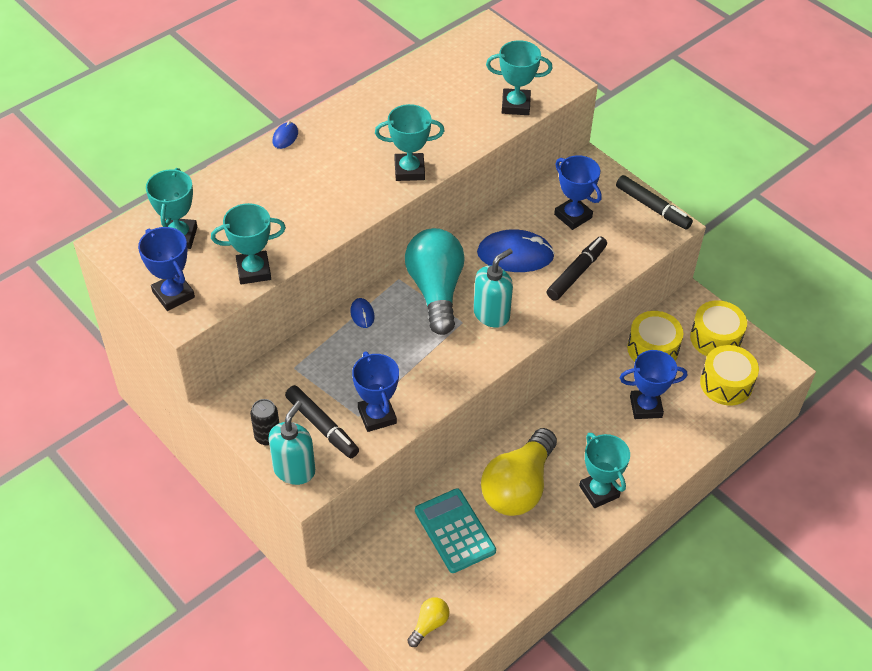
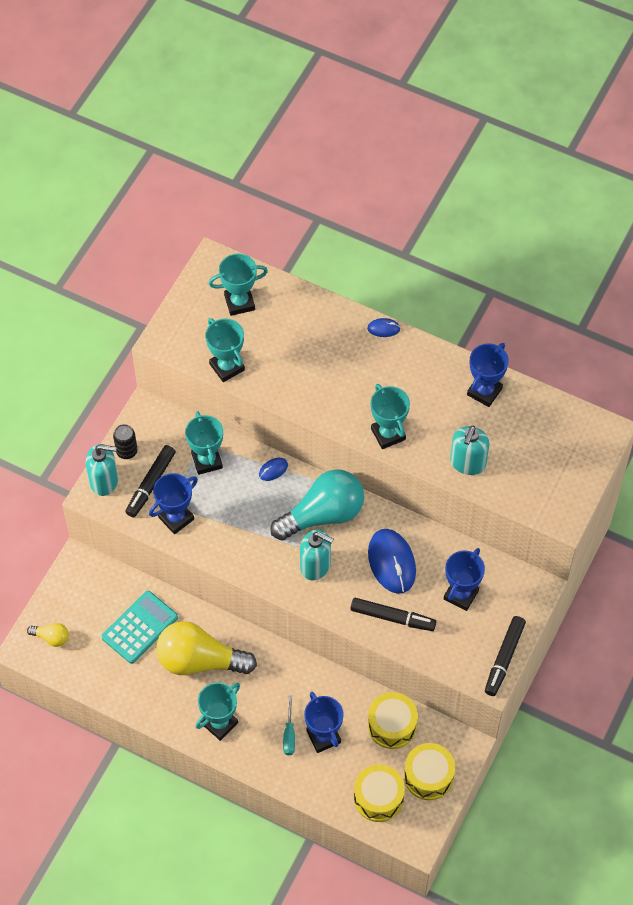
camera: 70 degrees right, 10 degrees up
blue trophy [138,227,195,311] -> blue trophy moved to [467,343,509,407]
turquoise trophy [486,40,553,115] -> turquoise trophy moved to [185,411,223,475]
none -> turquoise screwdriver [283,695,295,755]
none -> turquoise soap dispenser [450,425,490,475]

